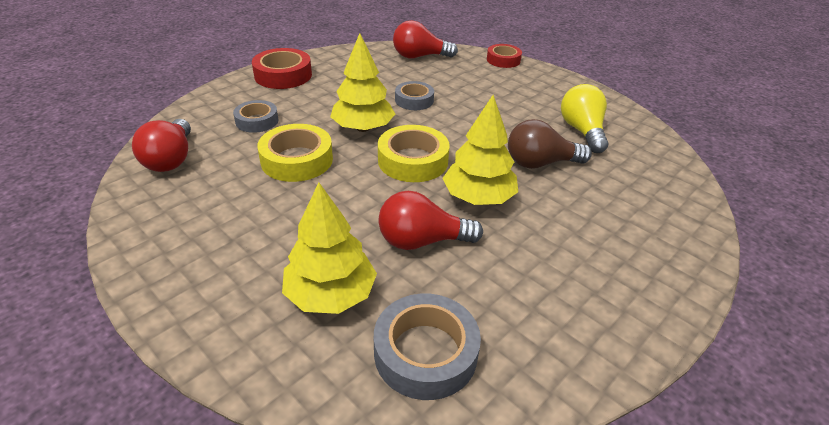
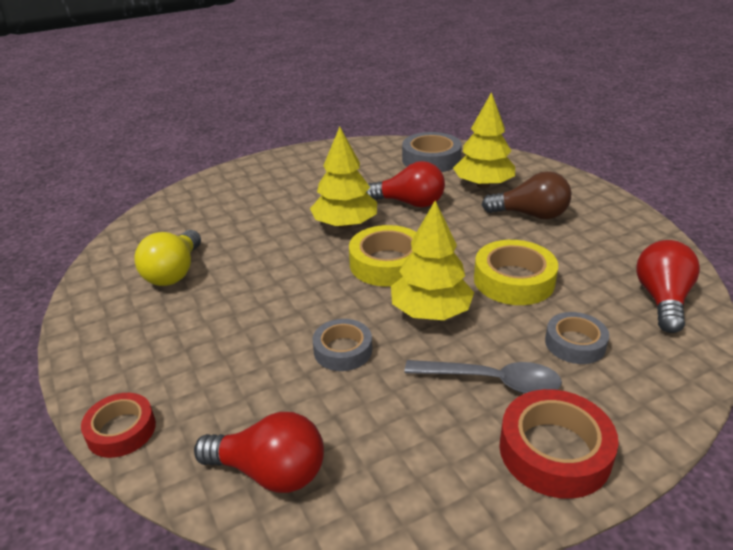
camera: 160 degrees left, 5 degrees down
brown light bulb [508,119,592,169] -> brown light bulb moved to [482,171,571,219]
none -> grey spoon [404,360,562,394]

